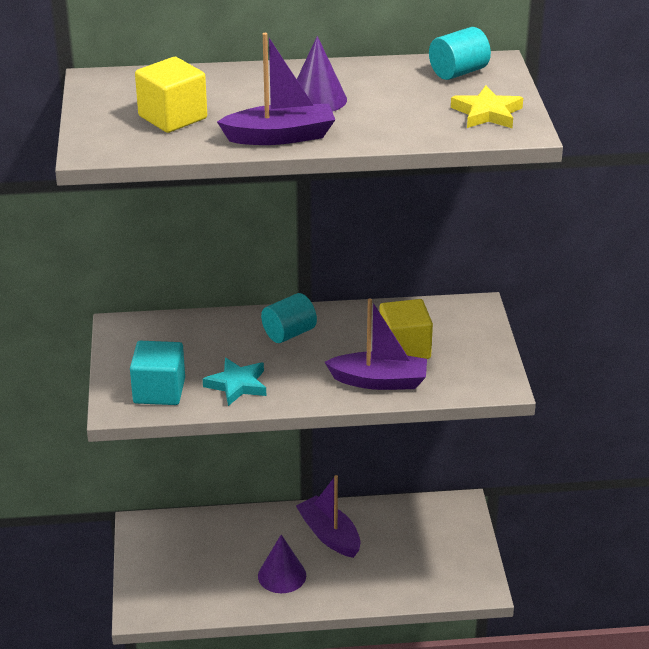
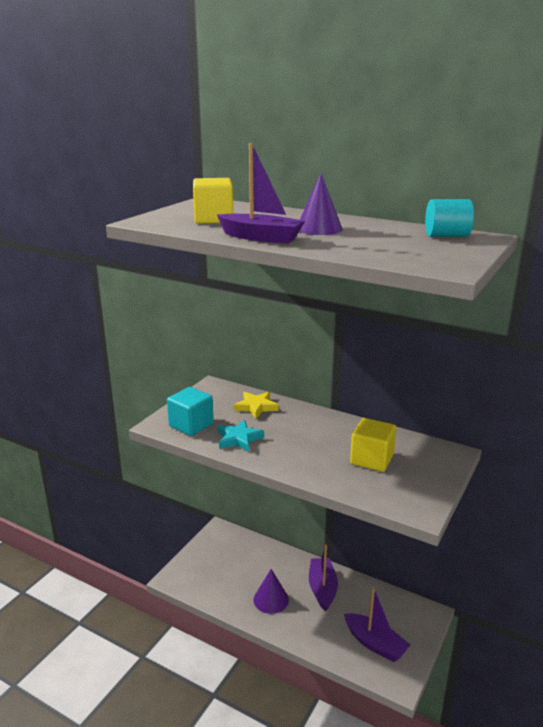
camera: 35 degrees right, 10 degrees down
turquoise cylinder [261,293,317,343] -> none
purple boat [325,298,427,390] -> purple boat moved to [344,587,410,662]
yellow star [451,85,523,128] -> yellow star moved to [234,392,279,419]

